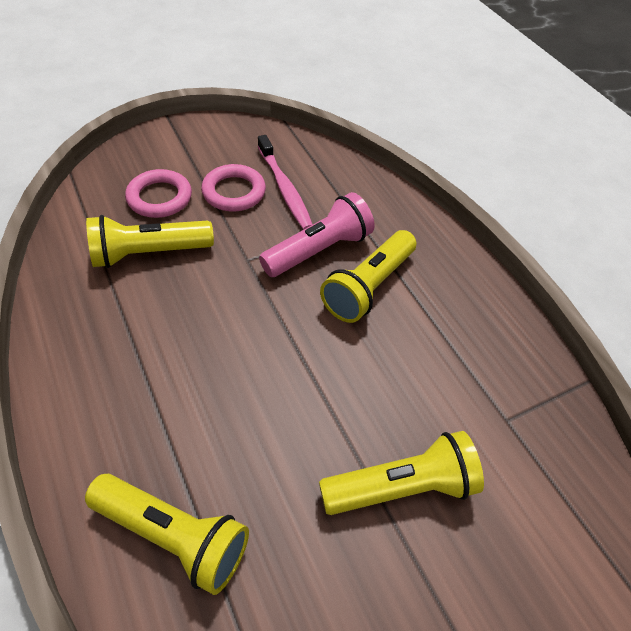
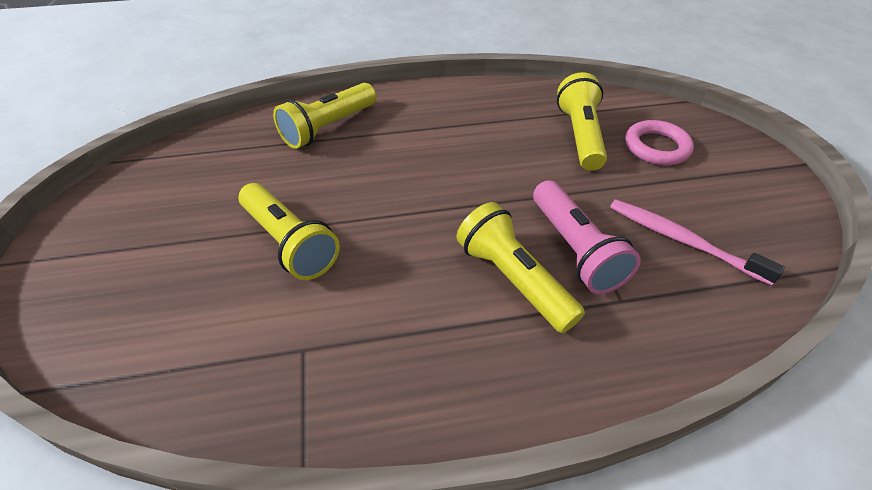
camera: 110 degrees right, 5 degrees down
pink ring [201,164,266,211] -> none
pink toothbrush [258,135,313,230] -> pink toothbrush turned 45 degrees clockwise [610,199,785,285]
yellow flashlight [319,431,484,515] -> yellow flashlight turned 45 degrees counterclockwise [239,183,340,280]

